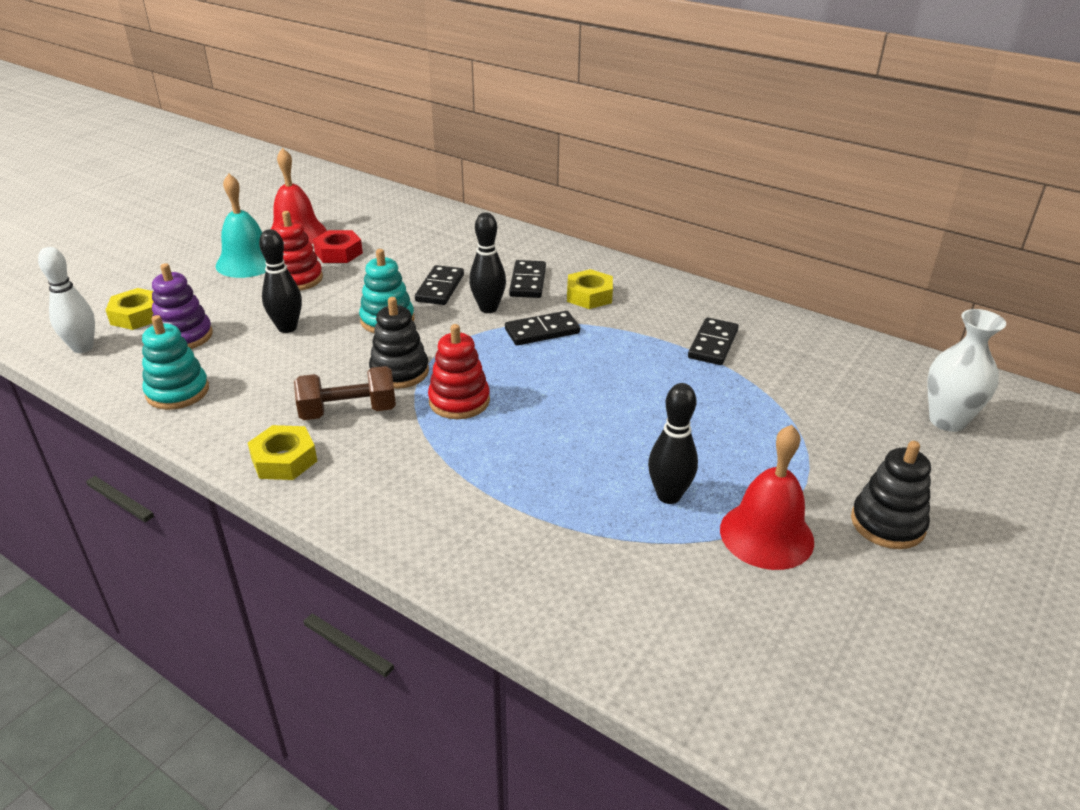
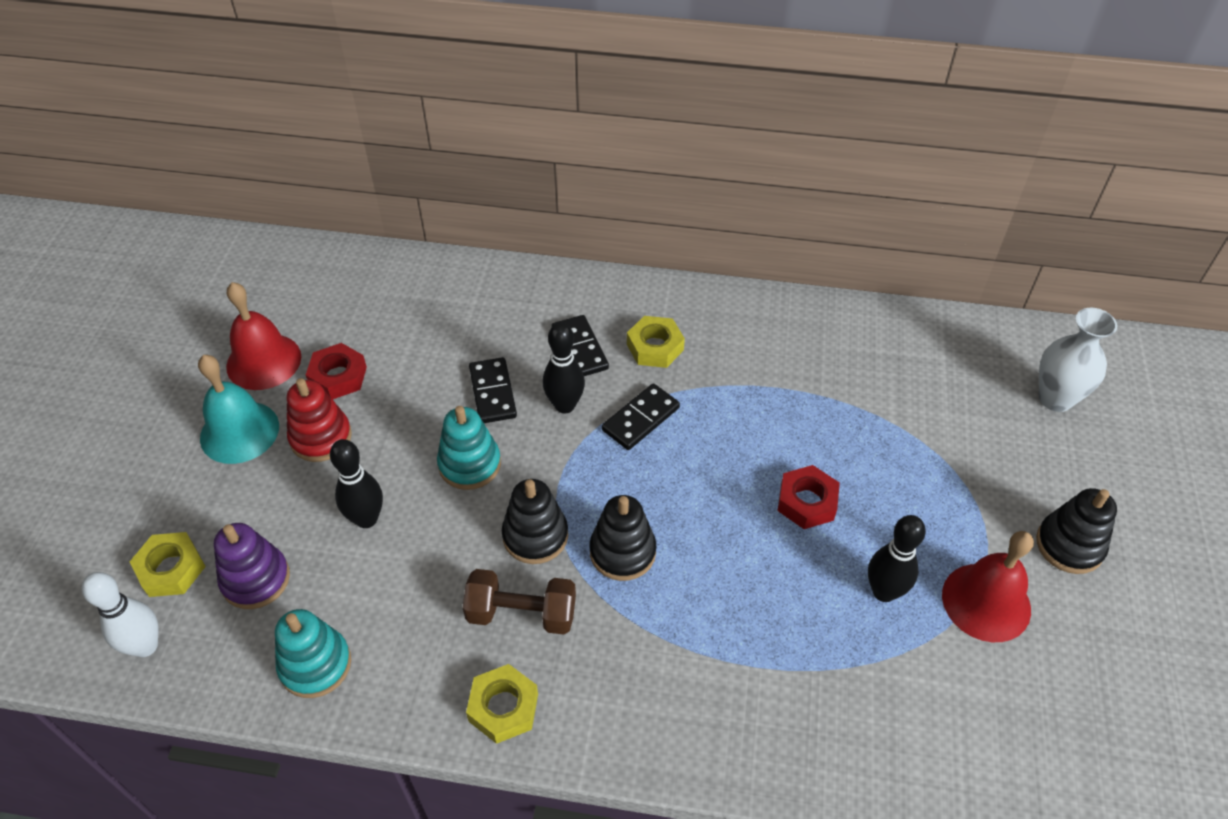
camera: 25 degrees left, 15 degrees up
brown dumbbell [294,366,396,420] -> brown dumbbell turned 45 degrees clockwise [463,569,576,635]
red stacking toy [428,324,490,419] -> black stacking toy [590,495,656,581]
black domino [688,317,739,365] -> none
none -> red nut [778,465,840,529]

